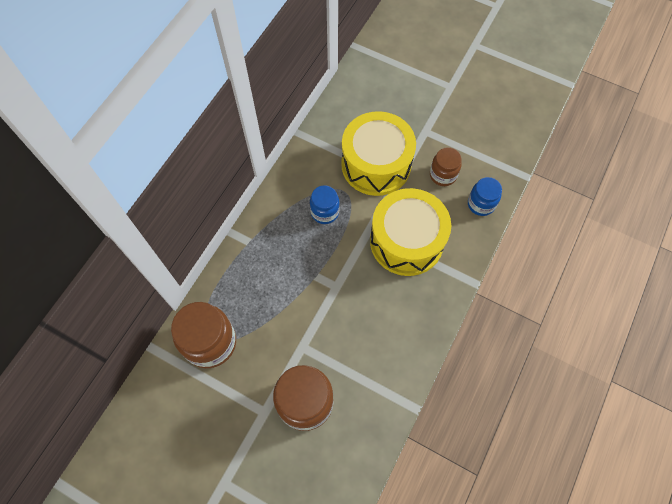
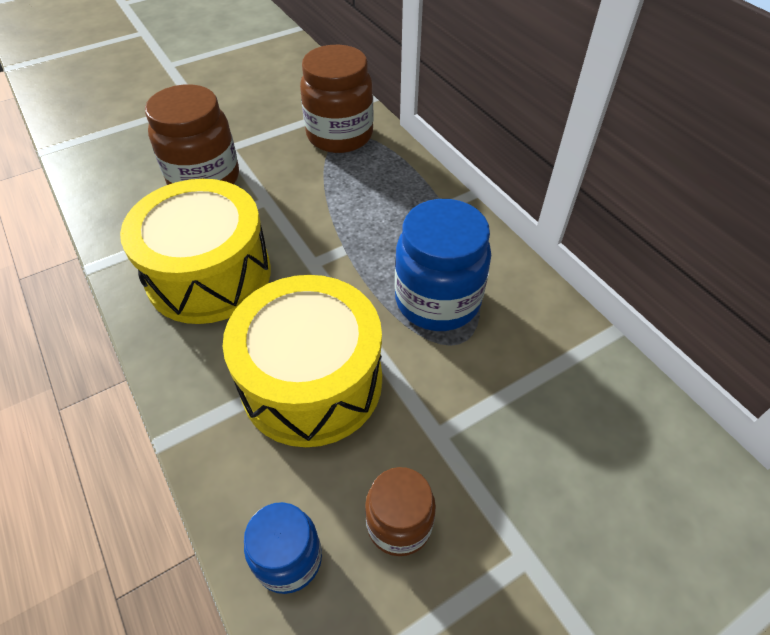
camera: 120 degrees right, 15 degrees down
blue jar [310,185,340,224] -> blue jar [395,199,491,331], size x1.72
yellow drum [341,111,416,196] -> yellow drum moved to [120,179,271,324]

